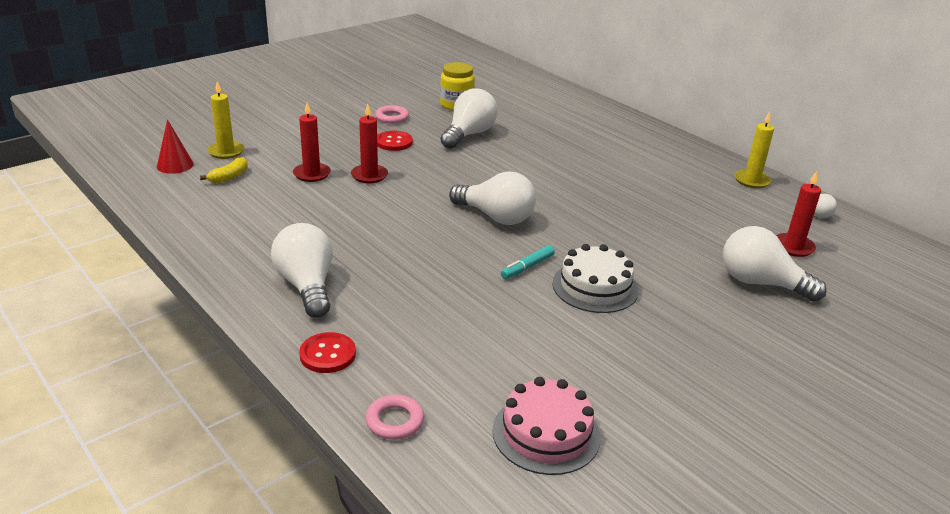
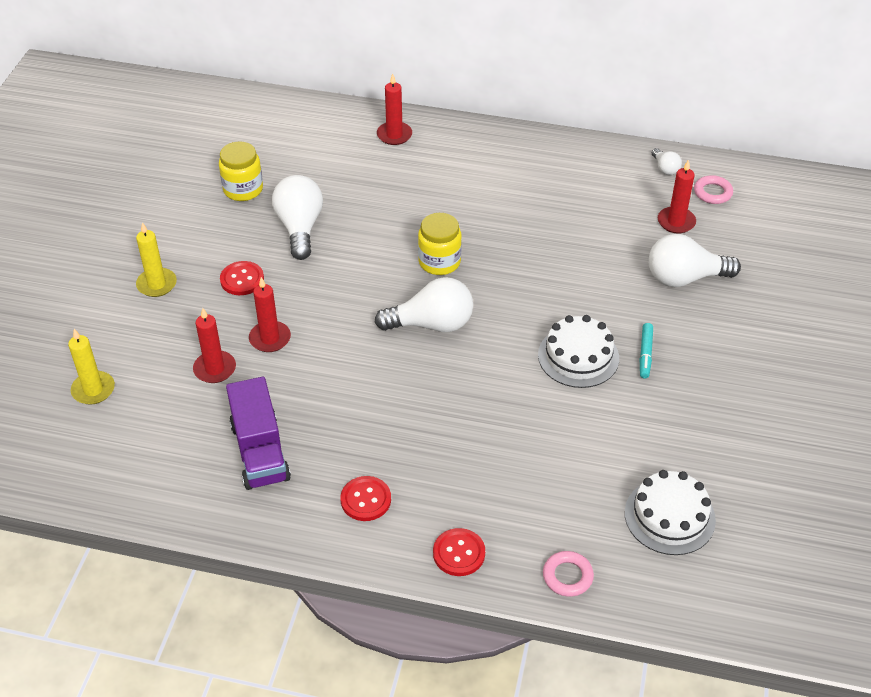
camera: 35 degrees left, 15 degrees up
red cone [157,119,194,174] -> none
yellow banana [200,157,248,183] -> none
white light bulb [271,223,333,318] -> red button [340,476,391,521]
pink ring [375,105,409,124] -> pink ring moved to [694,175,733,204]
pink cake [492,377,601,475] -> white cake [625,470,716,555]
turquoise marker [501,245,555,279] -> turquoise marker moved to [640,323,653,379]
yellow candle [734,111,774,189] -> yellow candle moved to [136,222,177,297]
none -> purple truck [226,377,291,490]
none -> red candle [377,74,412,145]
none -> yellow jar [418,213,462,275]

